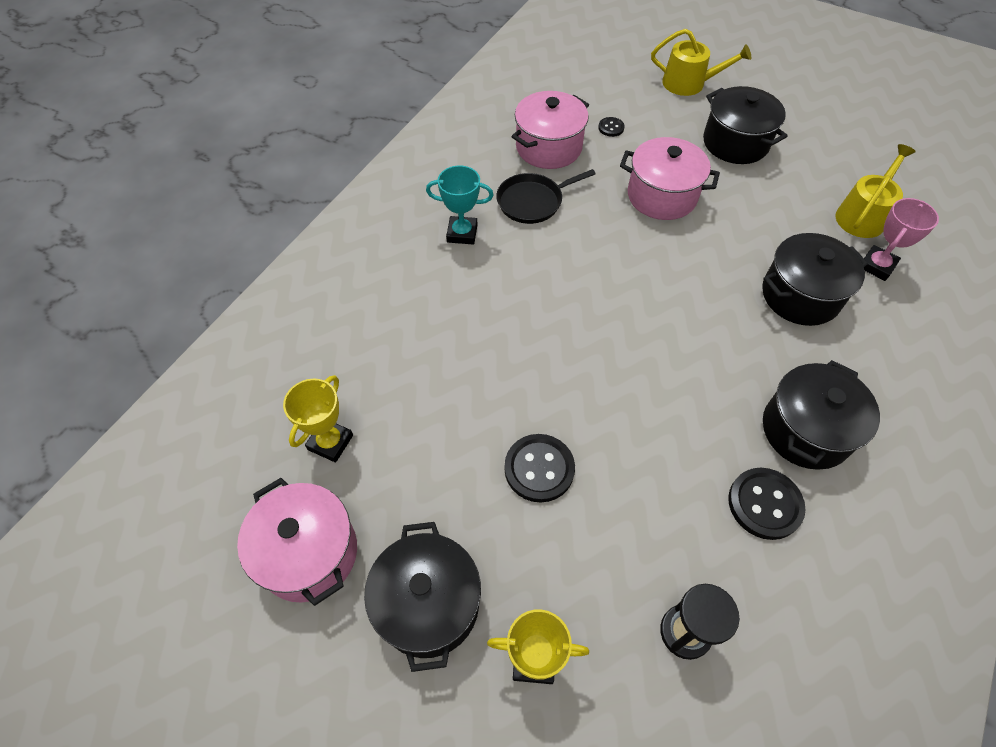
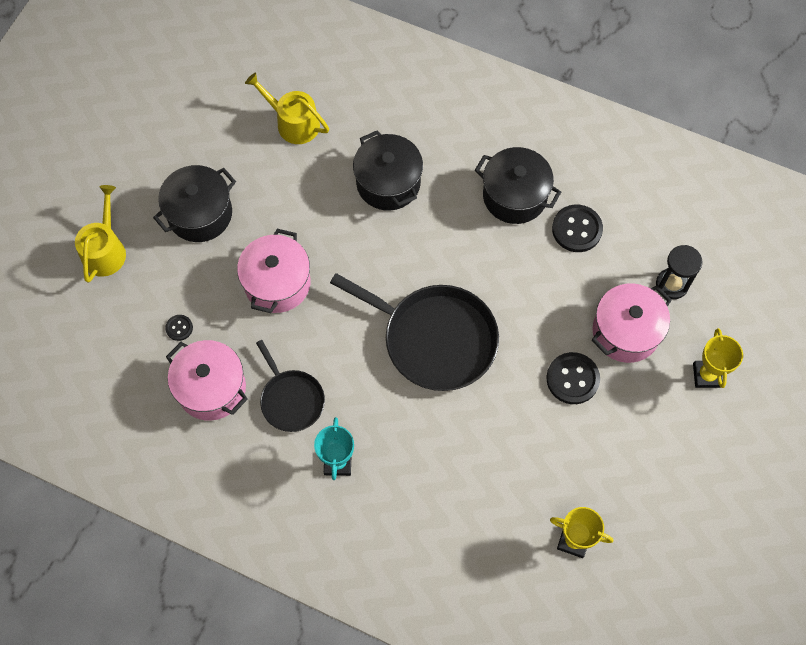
camera: 95 degrees left, 10 degrees up
pink pot [237,478,357,606] -> pink pot moved to [592,284,672,363]
black pot [364,522,481,672] -> none
pink trophy [864,198,939,281] -> none
none -> black pan [330,273,499,391]

